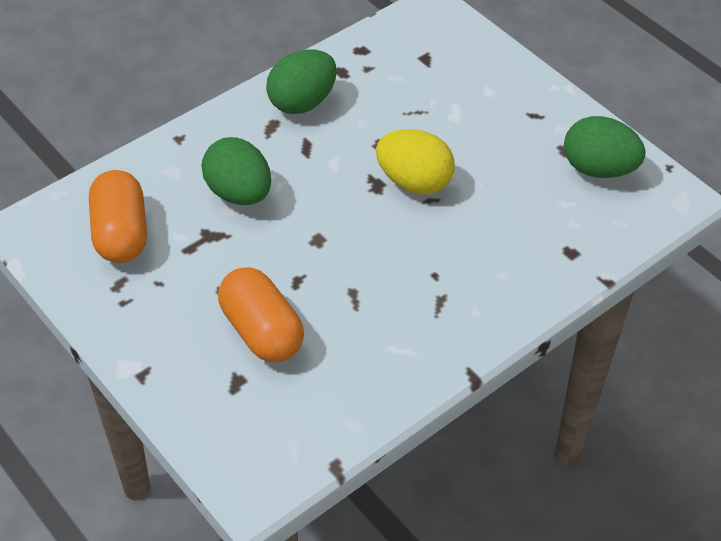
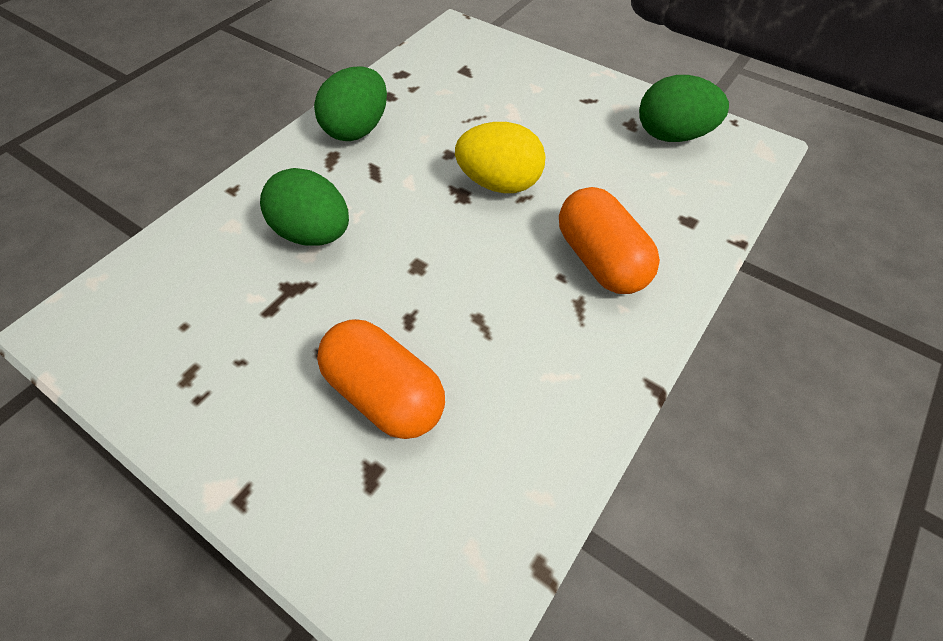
camera: 15 degrees left, 5 degrees up
orange capsule [89,170,147,263] -> orange capsule moved to [559,187,660,294]

